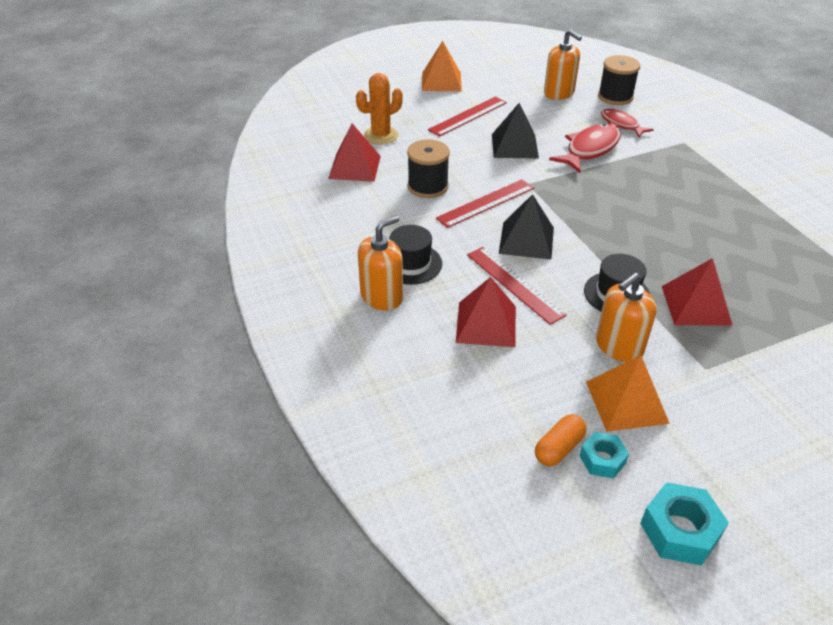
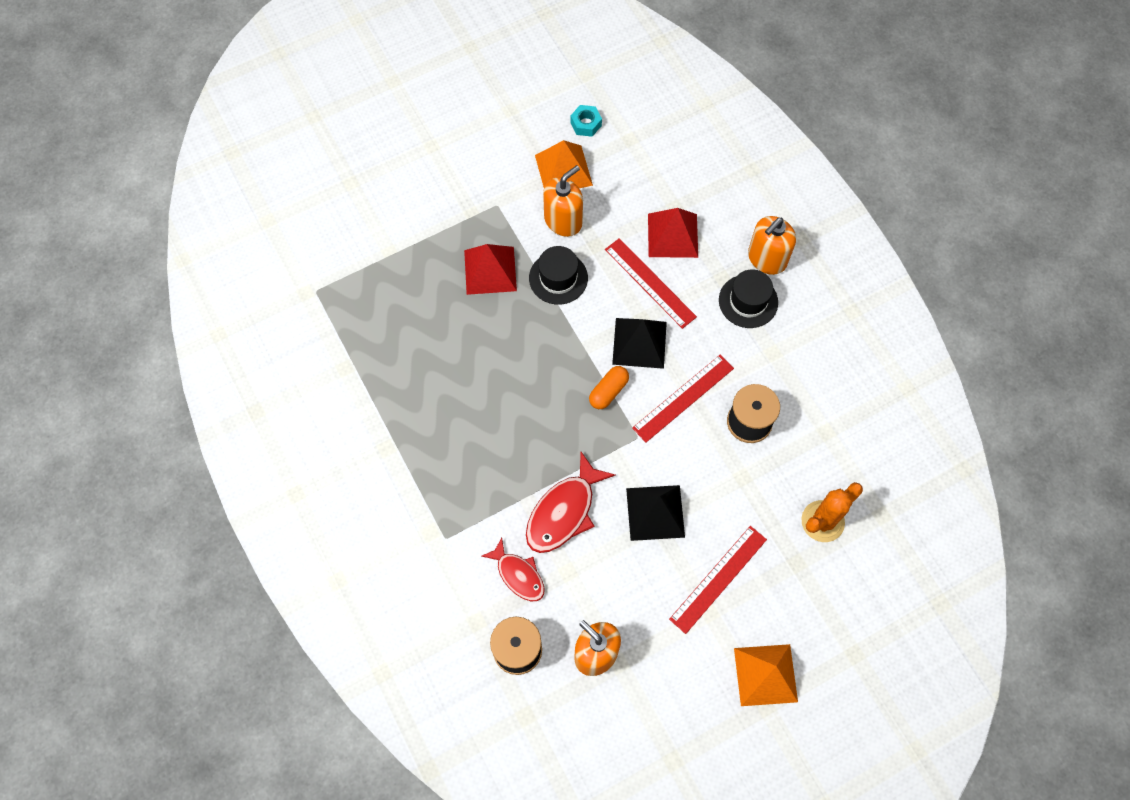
camera: 175 degrees right, 25 degrees up
red pyramid [328,123,381,182] -> none
orange capsule [535,414,587,466] -> orange capsule moved to [589,366,629,409]
turquoise nut [640,482,729,566] -> none

